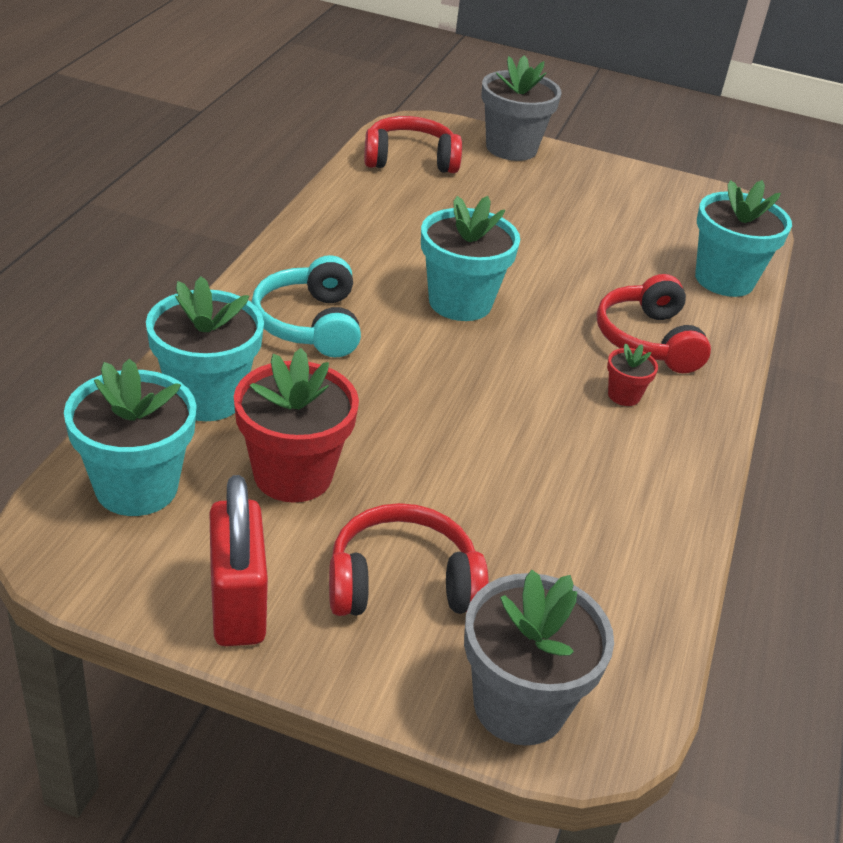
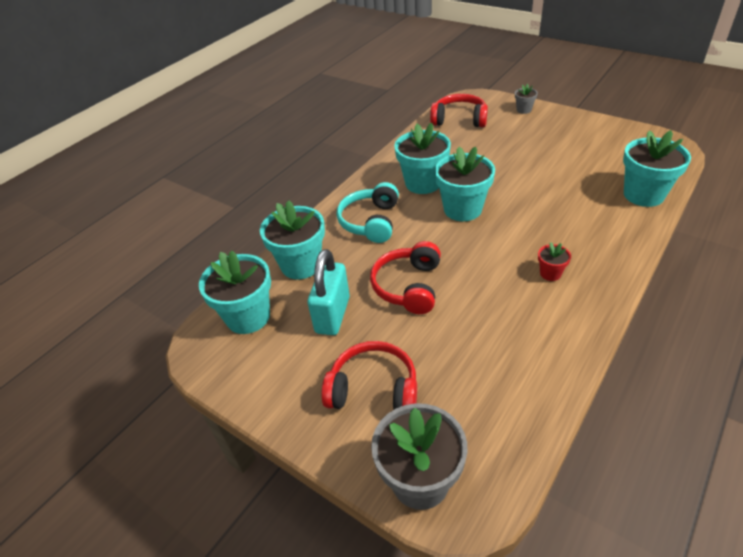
camera: 25 degrees right, 5 degrees up
red padlock [209,475,268,646] -> none
red flower pot [234,348,359,502] -> turquoise padlock [308,249,350,335]
grey flower pot [481,55,562,161] -> grey flower pot [515,84,538,114], size x0.47
red headphones [596,274,711,373] -> red headphones moved to [370,241,441,314]
none -> turquoise flower pot [394,123,451,194]

